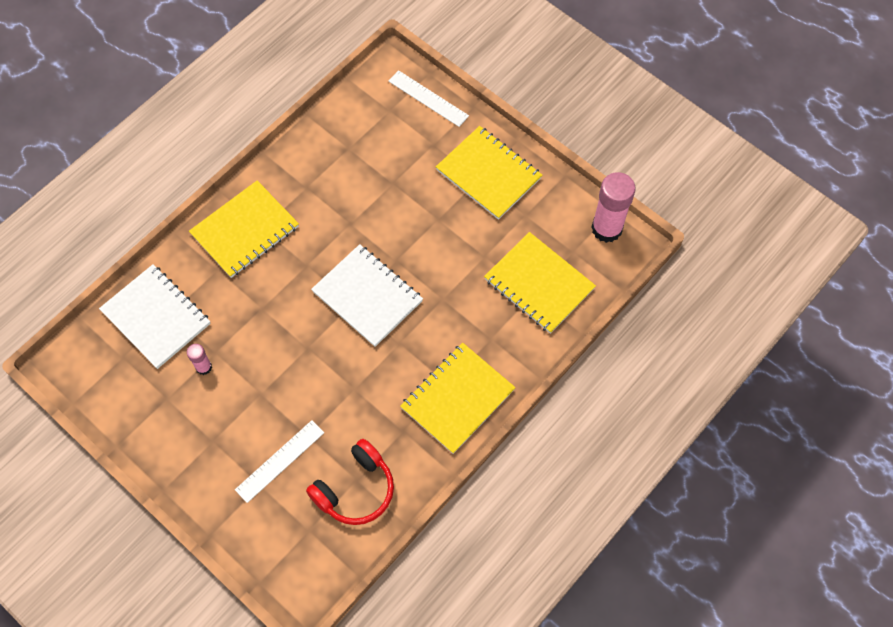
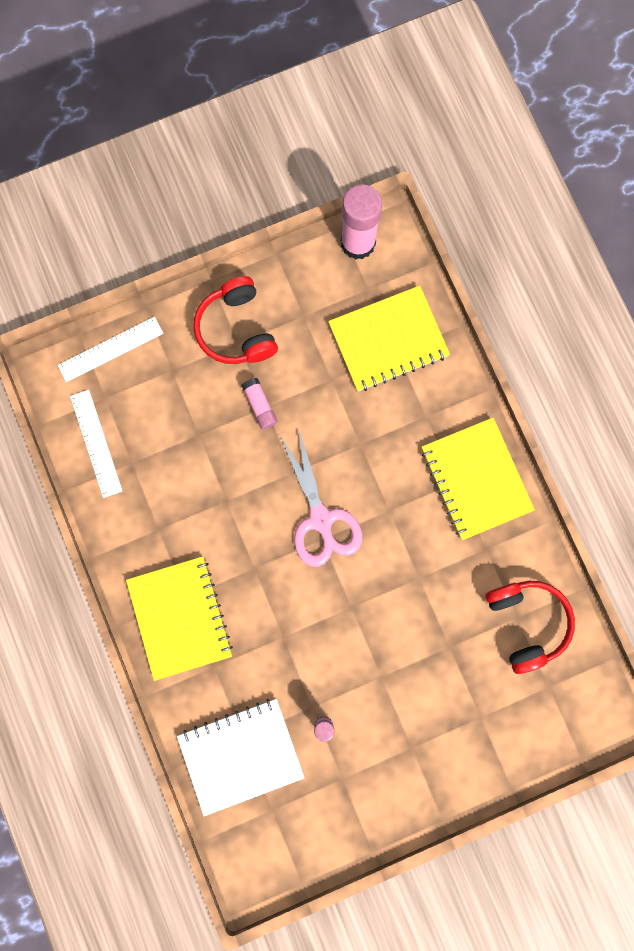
camera: 65 degrees left, 15 degrees up
white ruler [235,420,324,503] -> white ruler moved to [70,390,122,498]
white notebook [311,244,423,347] -> pink scissors [280,428,362,567]
yellow notebook [436,126,543,220] -> red headphones [194,276,278,364]
none -> pink glue stick [242,378,277,430]

